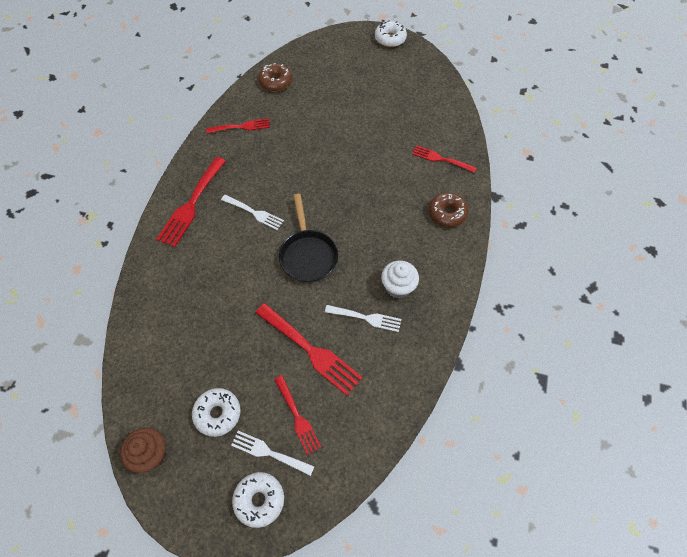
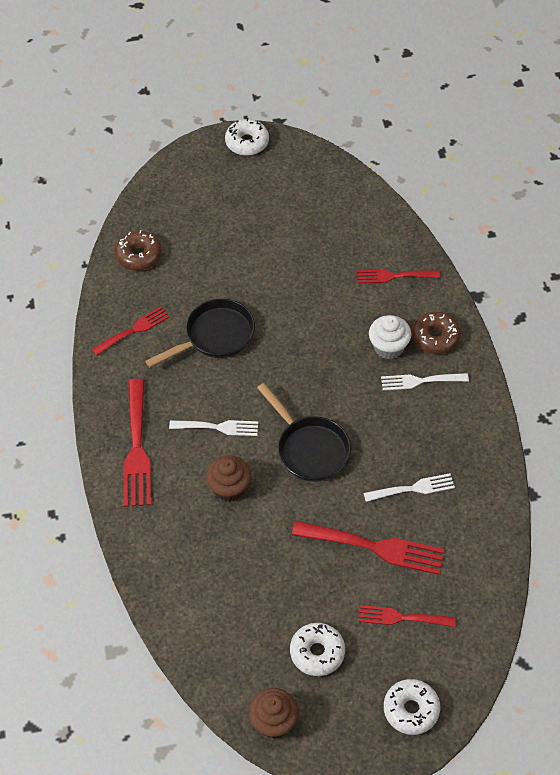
camera: 25 degrees left, 5 degrees down
white fork [231,431,315,476] -> white fork moved to [381,373,469,391]
red fork [274,375,321,455] -> red fork turned 150 degrees clockwise [358,605,456,627]
white cupcake [381,260,419,298] -> white cupcake moved to [369,315,411,360]
none -> black pan [145,299,255,367]
none -> brown cupcake [206,455,251,502]

